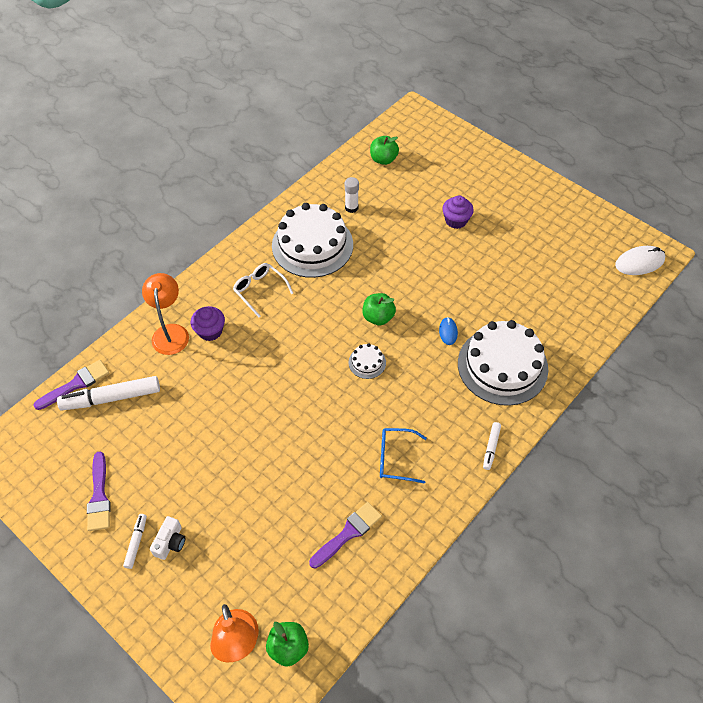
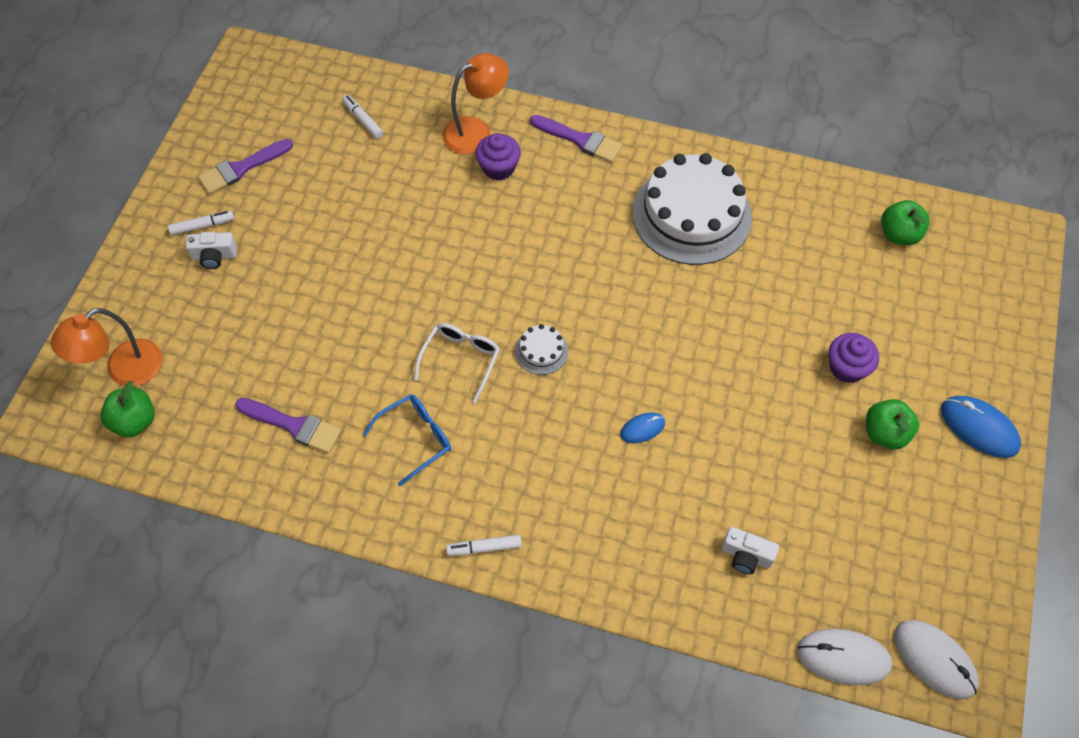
camera: 65 degrees right, 5 degrees up
purple brush [33,360,109,410] -> purple brush moved to [530,115,622,163]
white marker [57,376,160,411] -> white marker [342,95,383,139], size x0.50
white glasses [233,263,293,317] -> white glasses moved to [414,323,500,403]
white glue stick [345,177,359,213] -> none
green apple [362,293,396,325] -> green apple moved to [866,399,919,449]
blue glasses [380,428,427,484] -> blue glasses turned 75 degrees clockwise [363,394,451,486]
white cake [458,320,548,406] -> none
none -> white camera [721,527,779,574]
none -> white mouse [797,629,892,685]
none -> blue mouse [941,396,1021,458]

